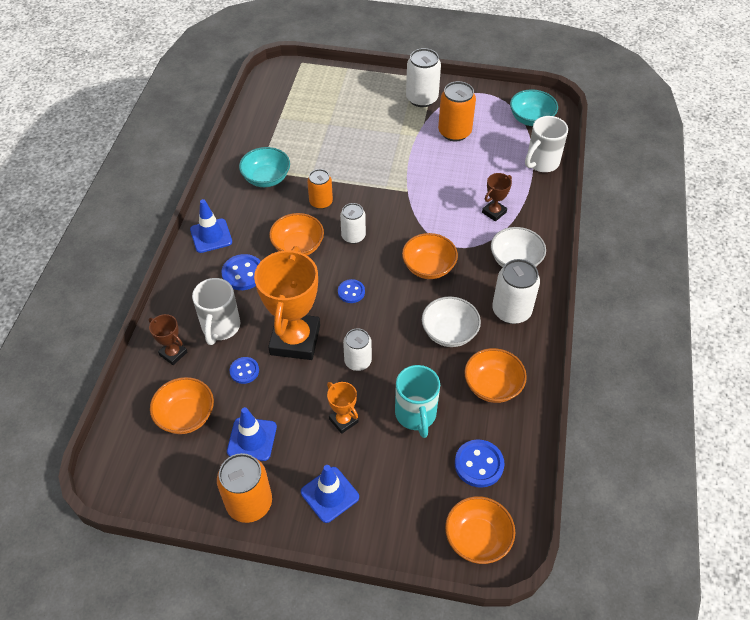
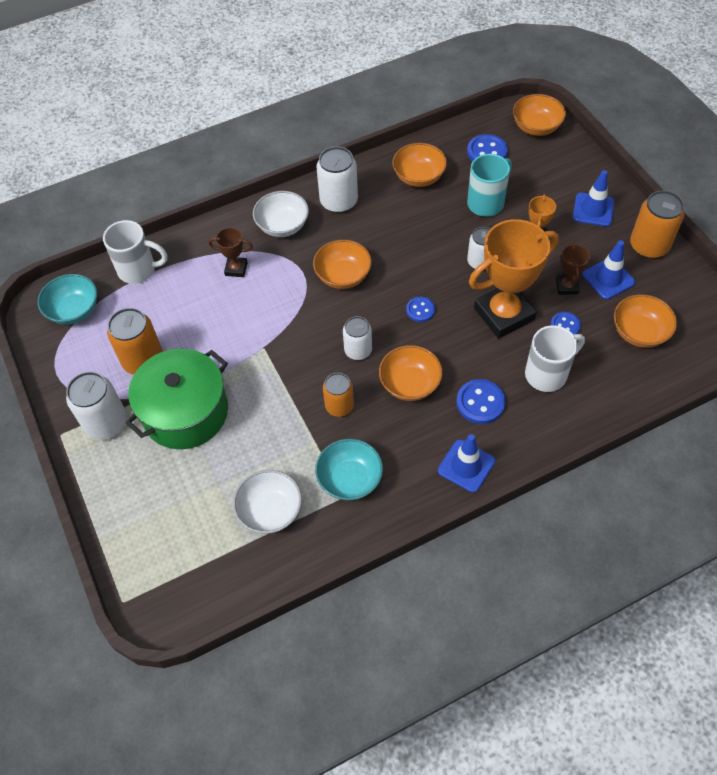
camera: 125 degrees left, 5 degrees up
brown trophy [149,314,187,365] -> brown trophy moved to [556,243,590,295]
white bowl [422,296,481,347] -> white bowl moved to [233,470,302,534]
none -> green pot [126,349,228,449]

